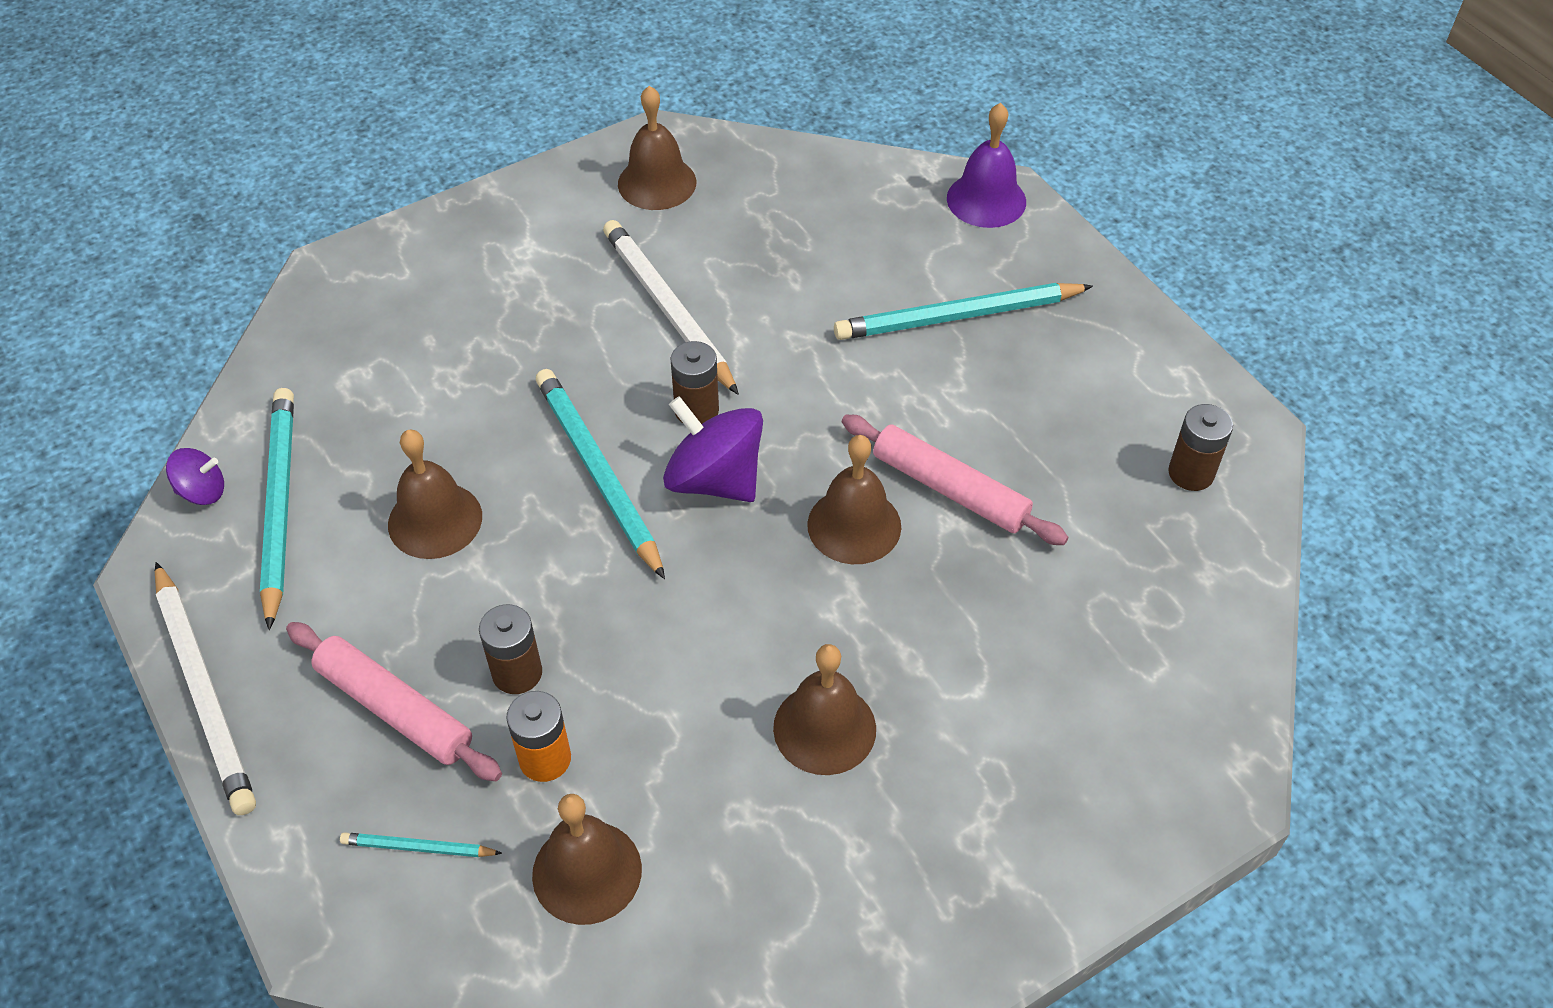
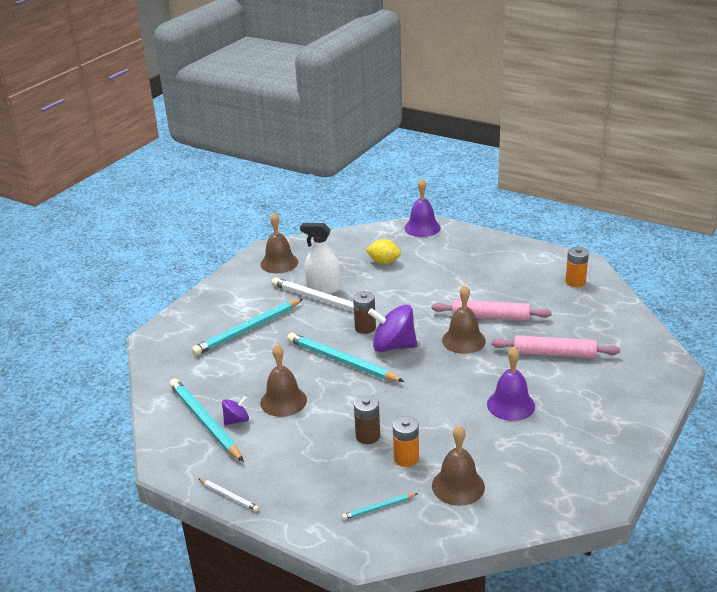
camera: 25 degrees left, 20 degrees down
white pencil [155,562,256,815] -> white pencil [198,478,259,512], size x0.48
purple spinning top [166,448,224,505] -> purple spinning top moved to [222,396,249,425]
pink rolling pin [286,622,502,781] -> pink rolling pin moved to [491,335,620,358]
brown bell [773,644,876,775] -> purple bell [487,347,535,421]
turquoise pencil [834,283,1093,340] -> turquoise pencil moved to [191,299,303,356]
brown battery [1168,404,1233,491] -> orange battery [565,247,589,287]
none -> white spray bottle [300,223,341,294]
none -> yellow lemon [366,239,401,264]

